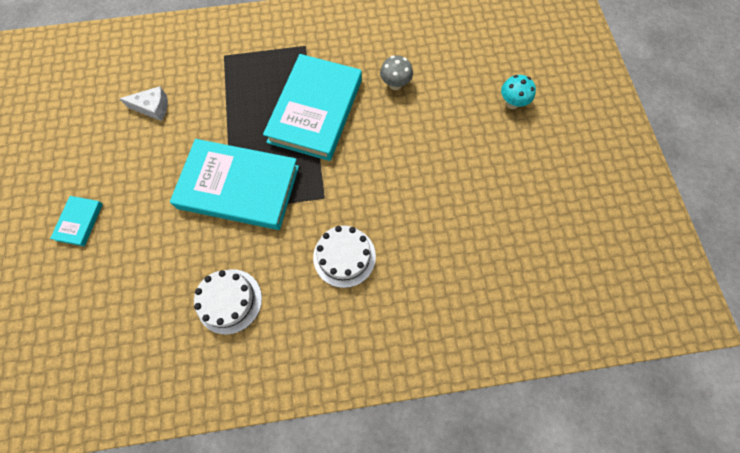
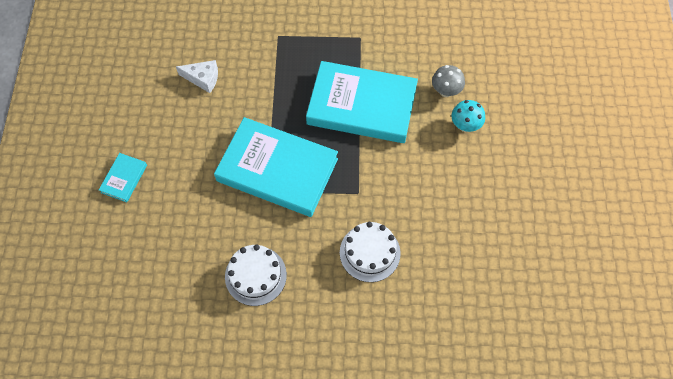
camera: 10 degrees right, 5 degrees down
turquoise book [263,54,362,161] -> turquoise book turned 75 degrees clockwise [306,61,418,143]
turquoise mushroom [501,75,536,109] -> turquoise mushroom moved to [451,100,485,132]

